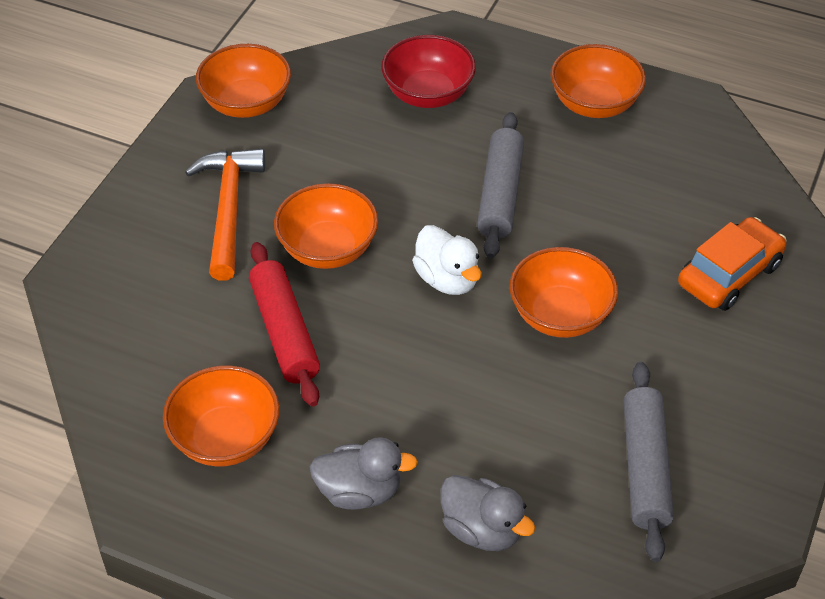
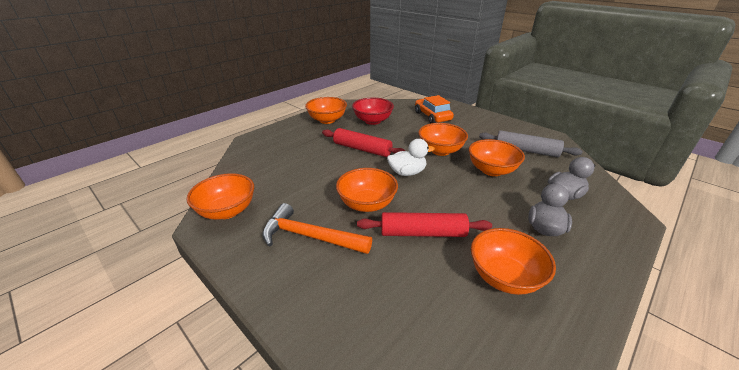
camera: 70 degrees left, 15 degrees down
red bowl [381,35,476,108] -> red bowl moved to [352,98,394,125]
grey rolling pin [477,112,524,259] -> red rolling pin [322,128,405,157]
none -> orange bowl [469,139,525,176]

